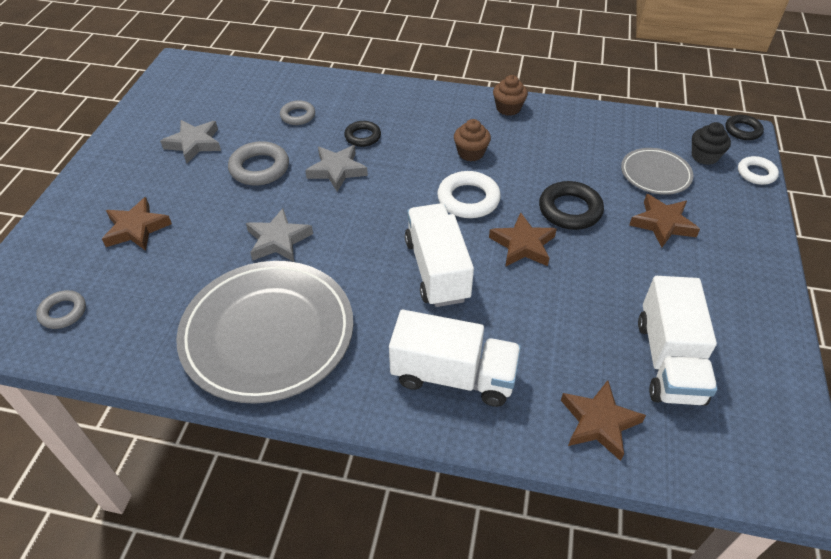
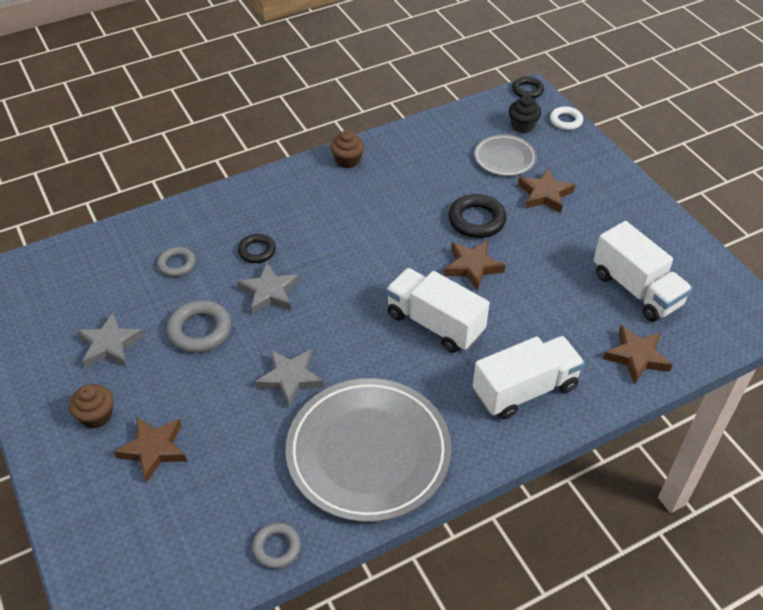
camera: 40 degrees left, 0 degrees up
grey ring [36,290,86,329] -> grey ring moved to [252,523,301,569]
white ring [437,171,501,218] -> none
brown cupcake [454,119,491,161] -> brown cupcake moved to [69,384,113,428]

